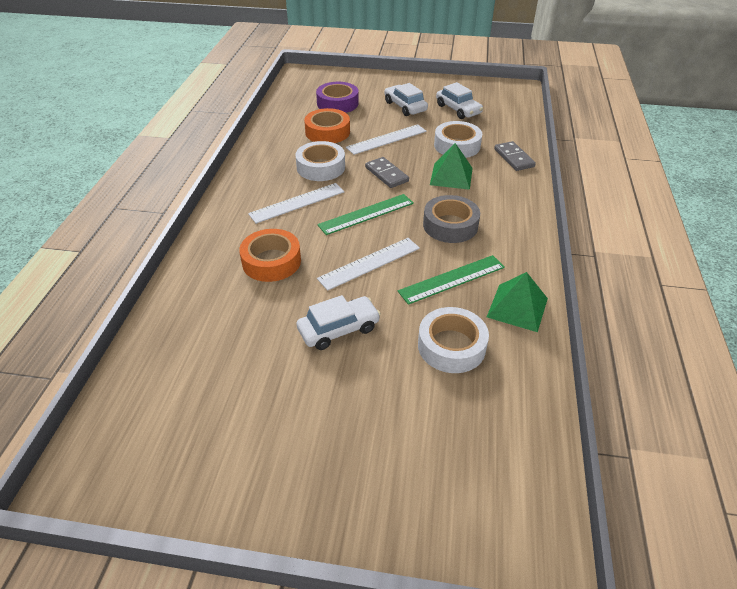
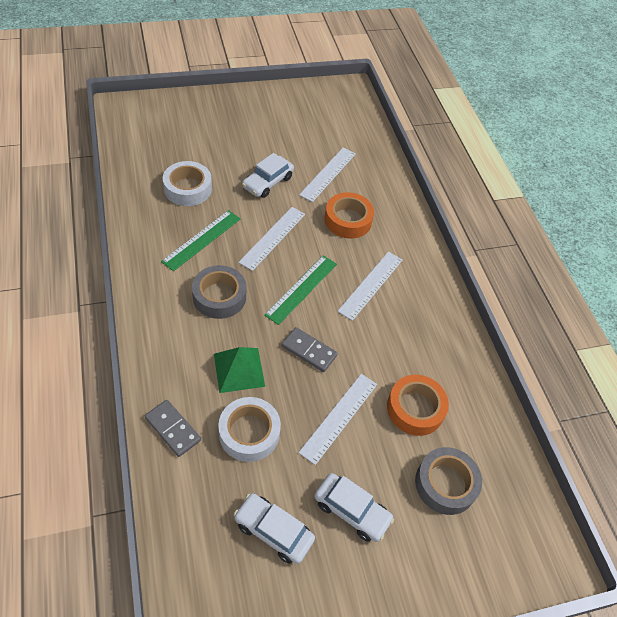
camera: 150 degrees right, 10 degrees up
white tape [295,141,345,181] -> none
purple tape [316,82,359,113] -> grey tape [415,447,482,515]
green pyramid [487,272,548,332] -> none
none -> white ruler [299,148,356,202]

